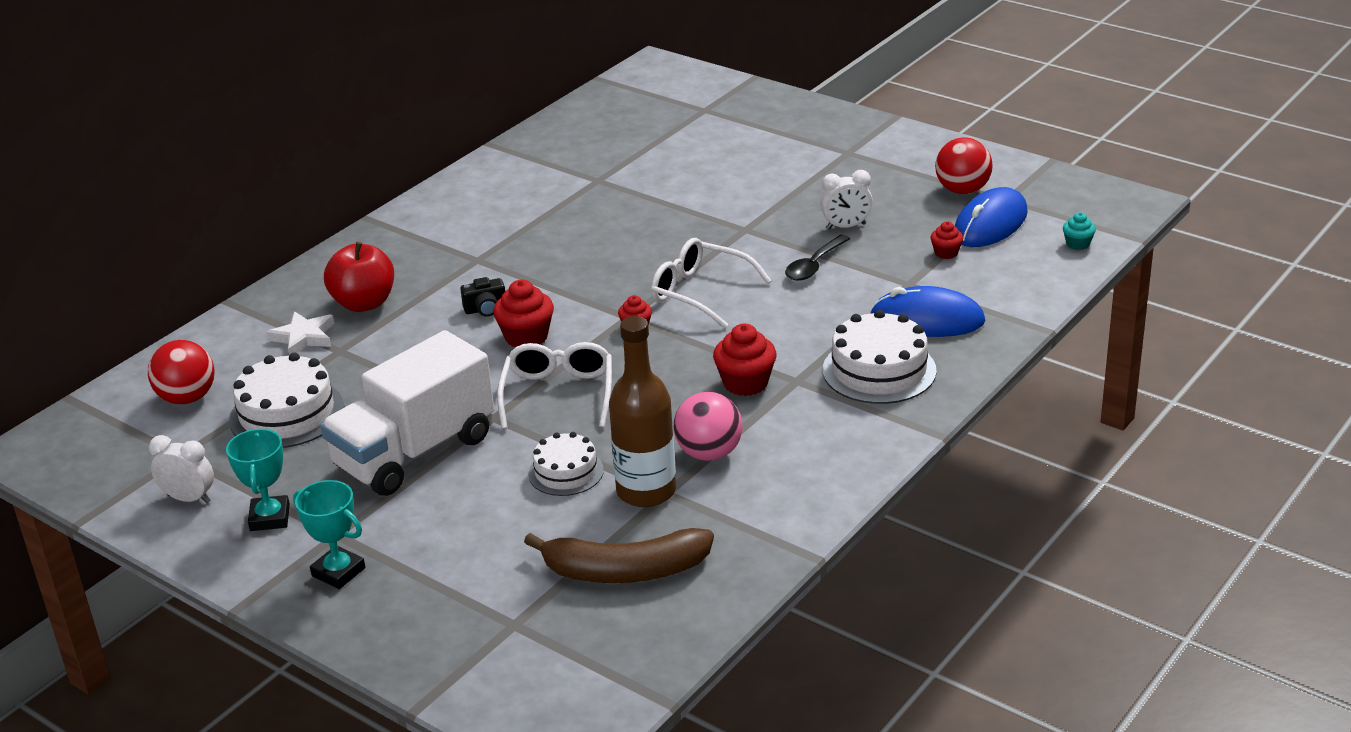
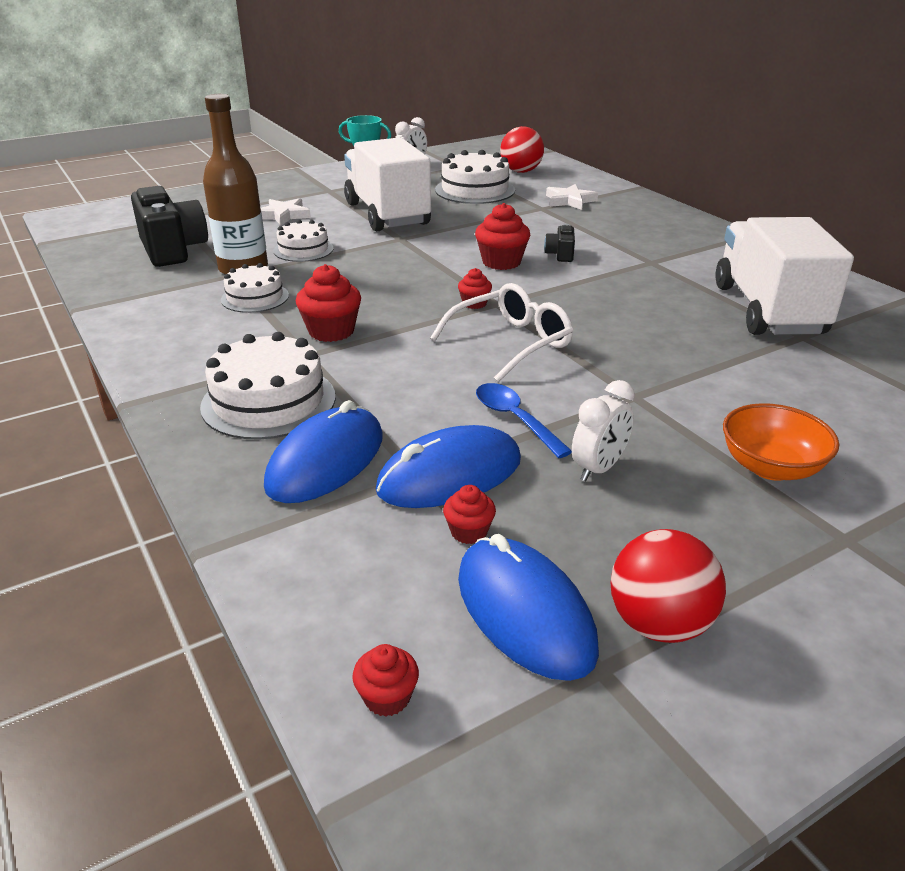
camera: 110 degrees right, 0 degrees up
turquoise trophy [293,480,365,589] -> none
red apple [324,242,394,312] -> none
white glasses [497,342,612,429] -> none
brown banana [524,528,714,583] -> black camera [131,186,208,267]
pink ball [673,392,743,461] -> white cake [221,263,289,313]
black spoon [785,234,850,281] -> blue spoon [476,383,572,458]
white clock [820,170,873,229] -> white clock turned 150 degrees counterclockwise [572,380,635,481]
turquoise cupcake [1063,212,1096,250] -> red cupcake [353,644,419,717]
none -> white star [261,198,311,226]
none -> blue mouse [376,425,521,508]
none -> white truck [715,217,854,335]
none -> orange bowl [723,403,839,481]

